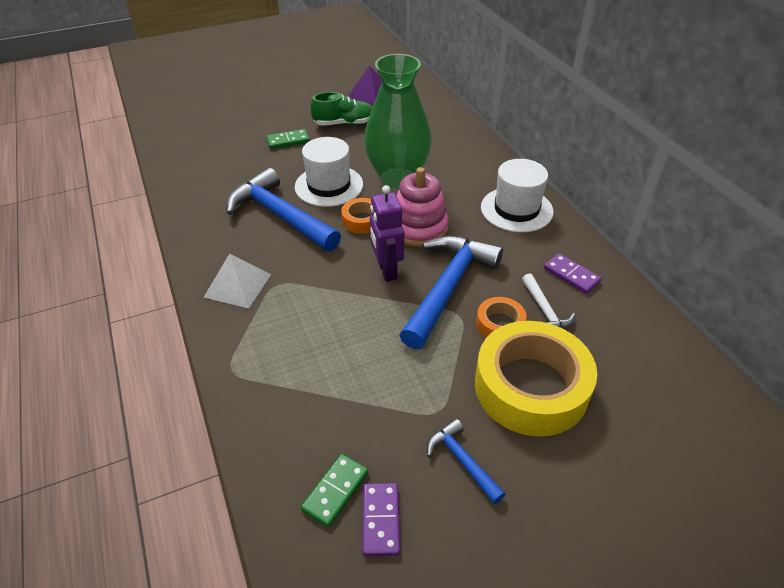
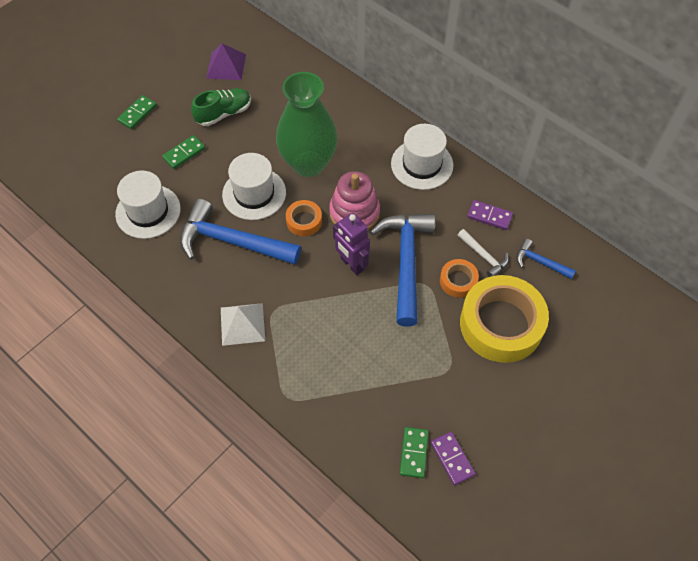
camera: 25 degrees left, 15 degrees up
blue hammer [427,419,505,504] -> blue hammer moved to [517,239,576,279]
none -> white hat [115,171,181,239]
none -> green domino [117,95,157,129]

